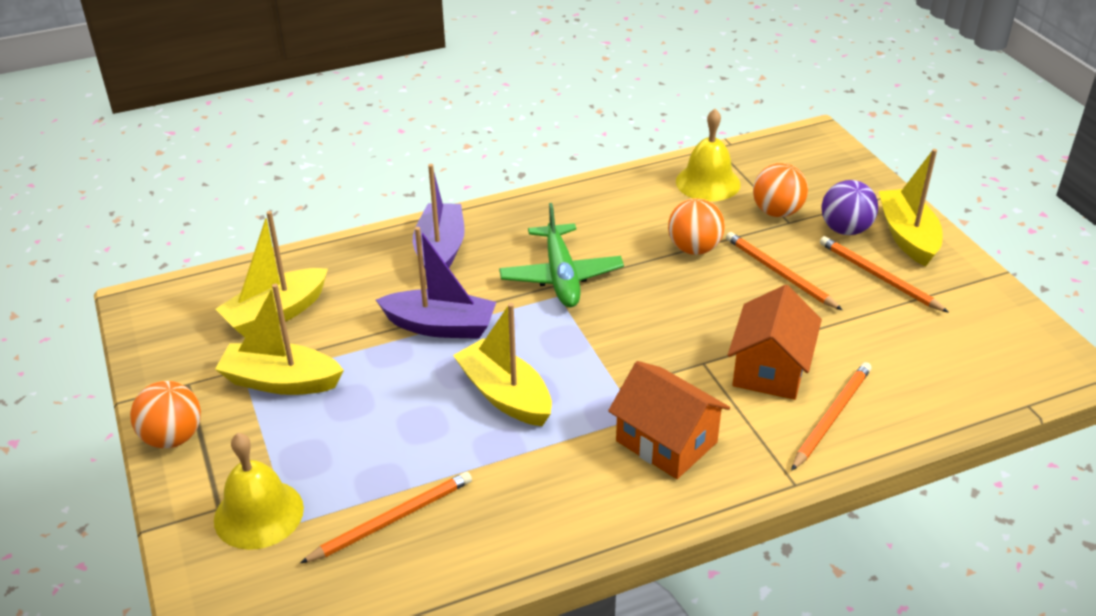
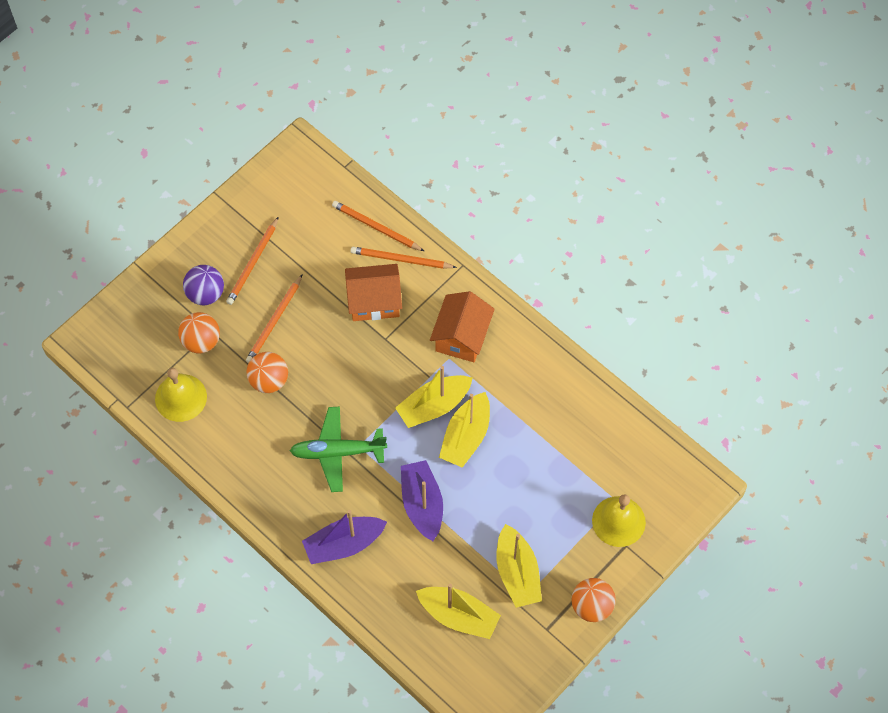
camera: 115 degrees left, 25 degrees up
orange pencil [300,472,472,563] -> orange pencil moved to [332,201,424,251]
green plane [499,203,624,307] -> green plane turned 150 degrees counterclockwise [290,407,387,492]
yellow boat [879,149,943,267] -> yellow boat moved to [395,366,472,428]

